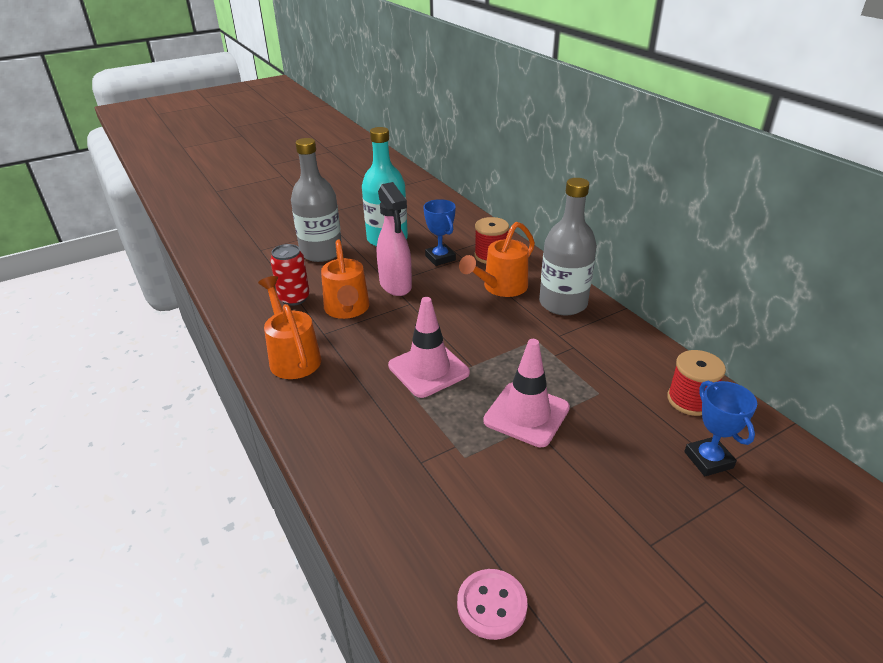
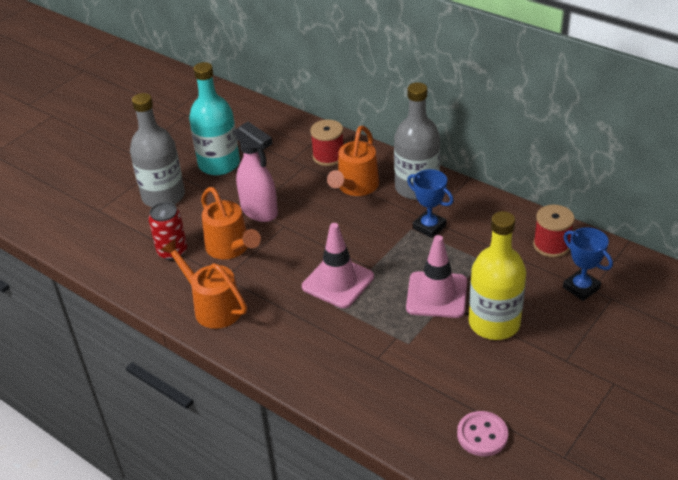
camera: 20 degrees left, 5 degrees up
blue trophy [423,199,456,266] -> blue trophy moved to [407,169,454,238]
none -> yellow bottle [469,211,526,340]

